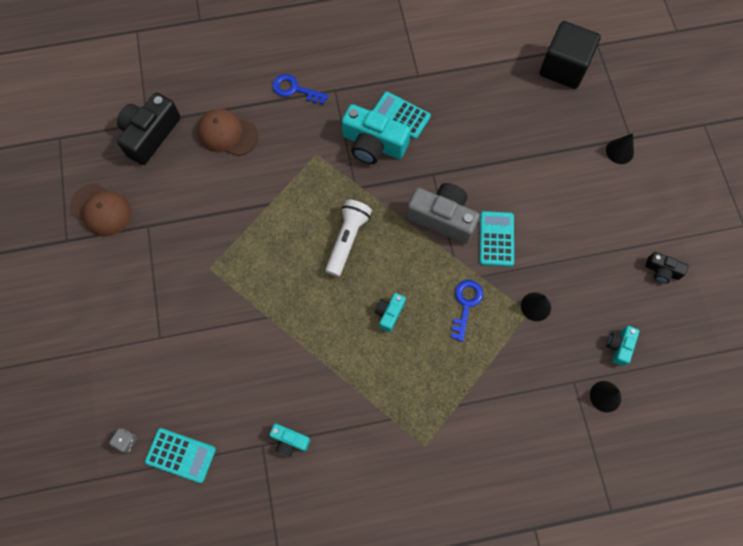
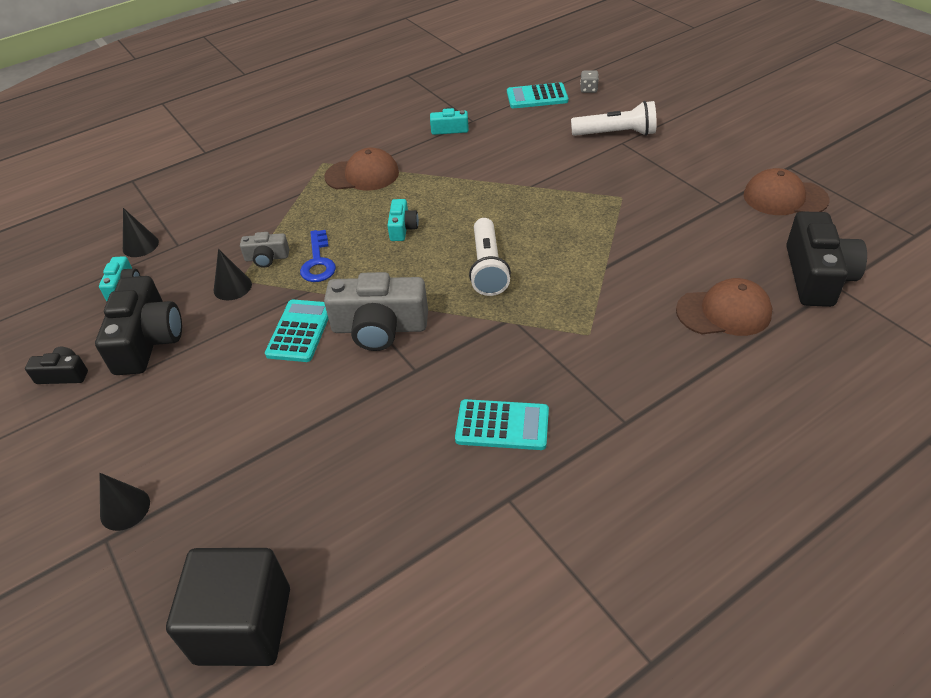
camera: 160 degrees right, 25 degrees down
blue key [272,74,328,105] -> none
turquoise camera [342,104,411,164] -> none
turquoise calculator [480,211,514,267] -> turquoise calculator turned 150 degrees counterclockwise [265,300,328,362]
none -> black camera [95,276,182,375]
none -> grey camera [240,232,289,268]
none -> brown cap [324,148,399,190]
none -> white flashlight [571,101,657,136]

